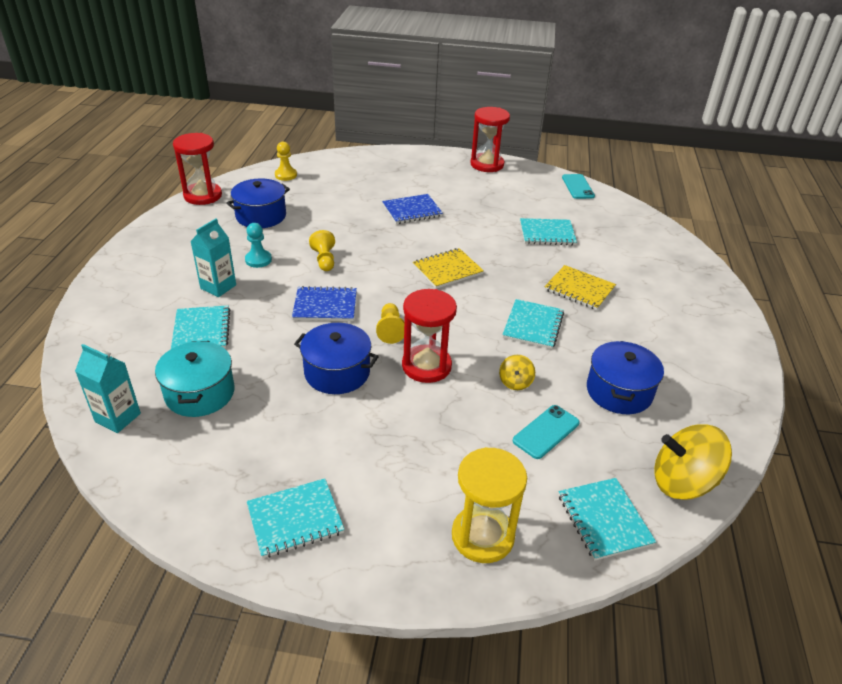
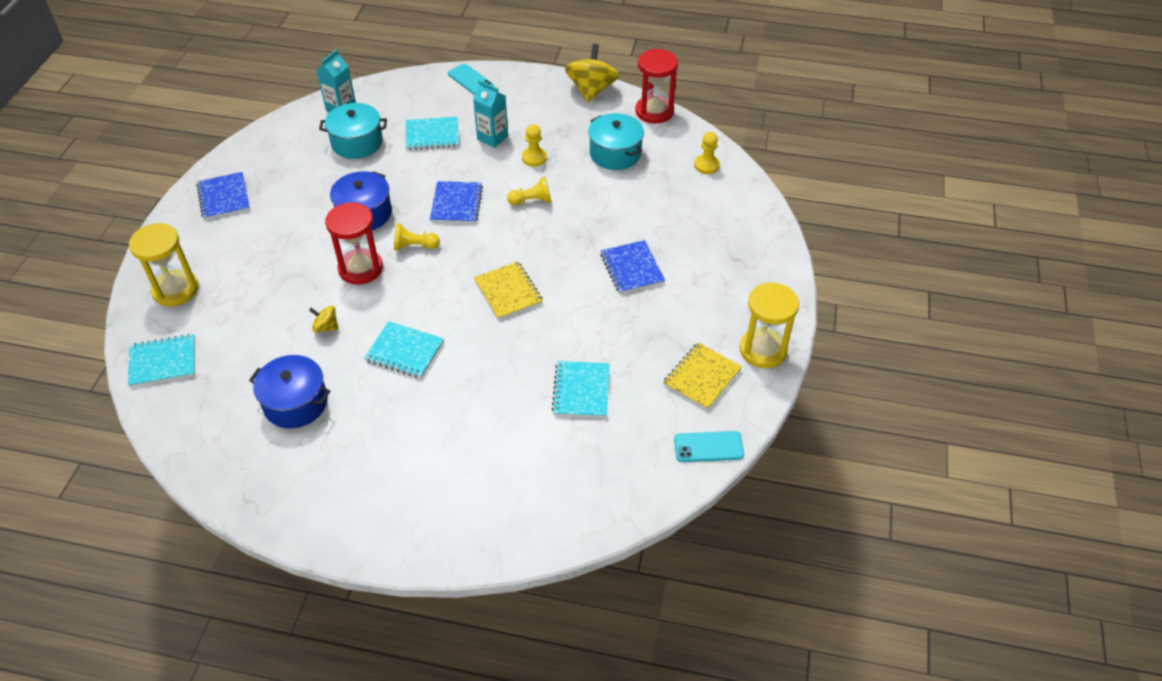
camera: 95 degrees right, 10 degrees up
blue pot [226,178,290,228] -> turquoise pot [588,113,644,170]
turquoise pawn [245,223,272,268] -> yellow pawn [522,124,547,166]
turquoise notebook [247,478,345,558] -> blue notebook [197,172,250,220]
red hourglass [470,107,510,172] -> yellow hourglass [740,282,799,368]
turquoise phone [513,405,580,459] -> turquoise phone moved to [448,64,494,95]
yellow notebook [545,265,616,310] -> yellow notebook moved to [663,342,742,410]
yellow spinning top [654,424,732,500] -> yellow spinning top moved to [565,44,619,102]

